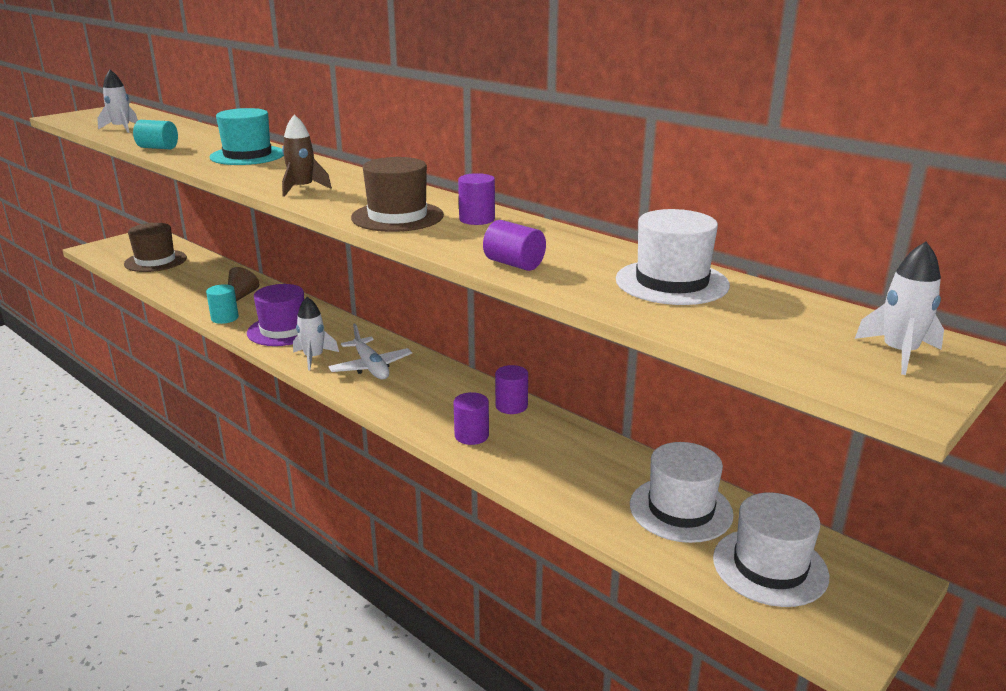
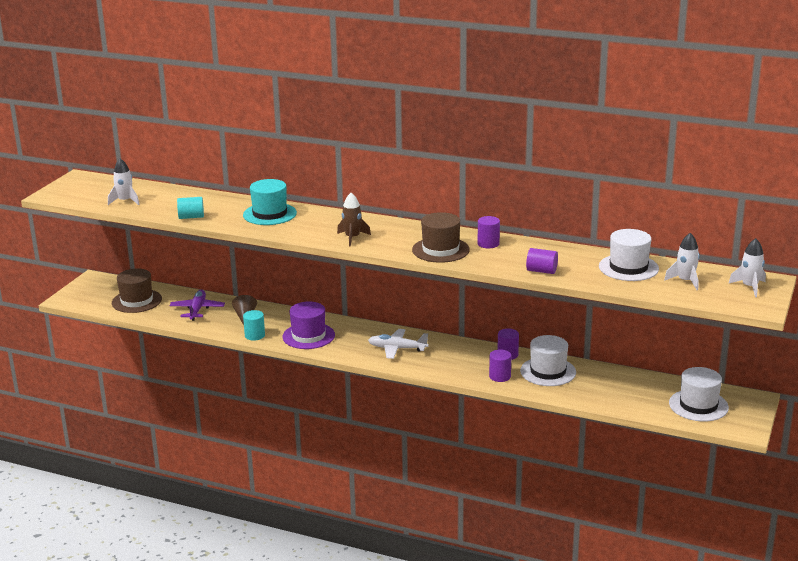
camera: 20 degrees left, 0 degrees up
white rocket [293,297,339,370] -> white rocket moved to [664,233,700,290]
white plane [328,323,412,379] -> white plane turned 150 degrees clockwise [368,329,429,359]
white hat [630,442,734,543] -> white hat moved to [520,335,576,386]
none -> purple plane [169,290,225,321]

